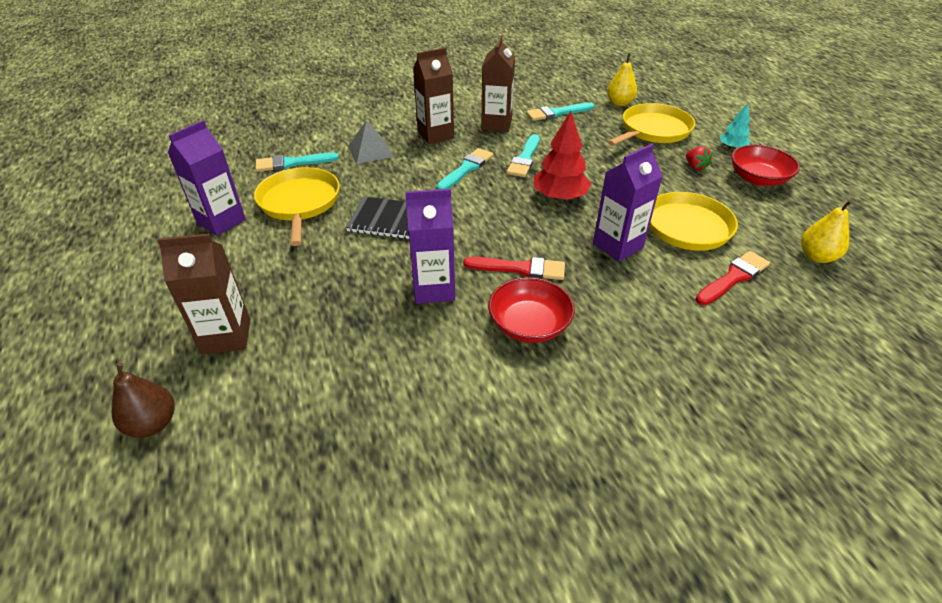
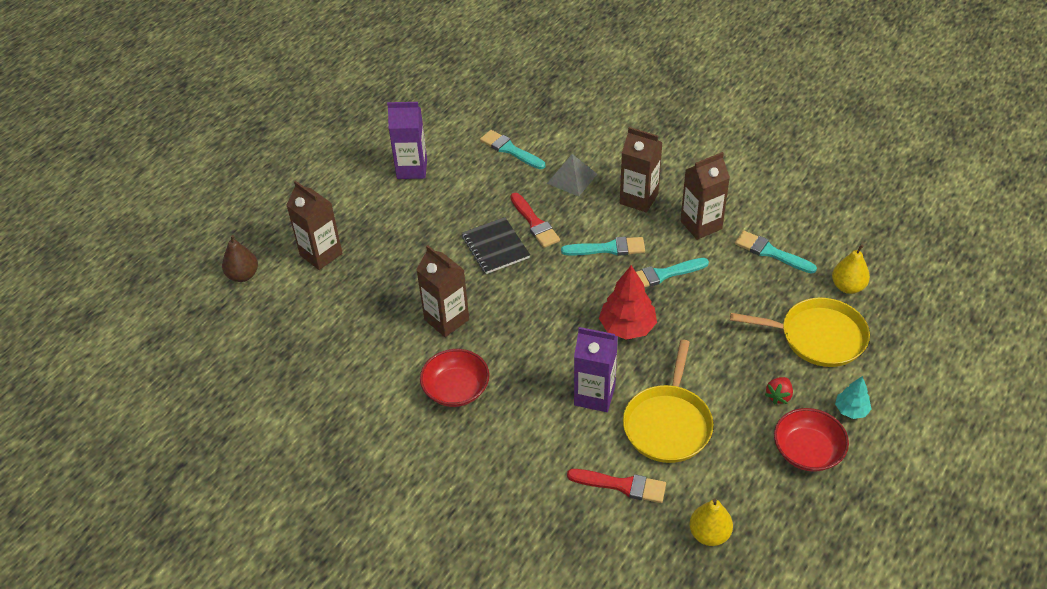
camera: 55 degrees right, 5 degrees up
yellow pan [254,167,340,246] -> none
purple carton [405,189,455,304] -> brown carton [416,245,469,337]
red brush [463,257,565,280] -> red brush moved to [510,193,560,248]

